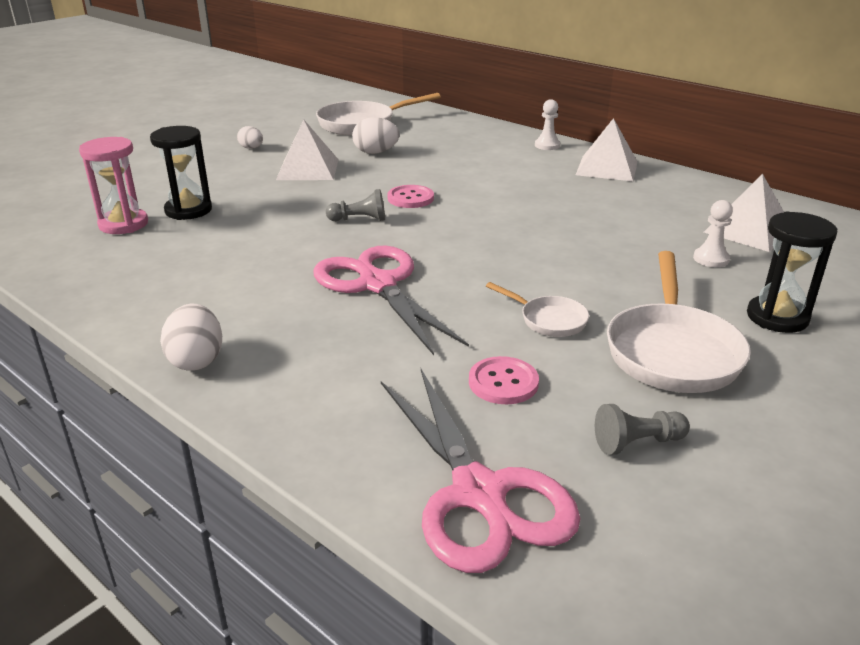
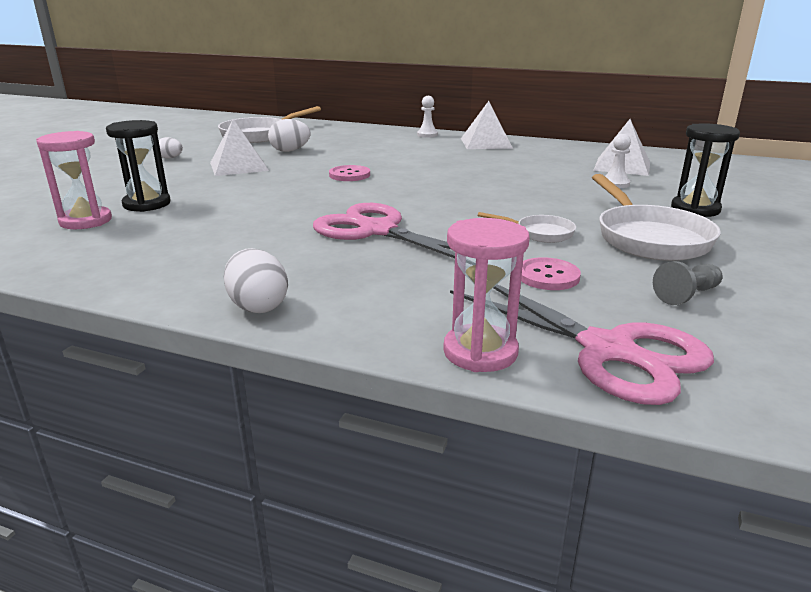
camera: 20 degrees left, 5 degrees down
grey pawn [326,189,385,221] -> none
none -> pink hourglass [443,218,530,372]

